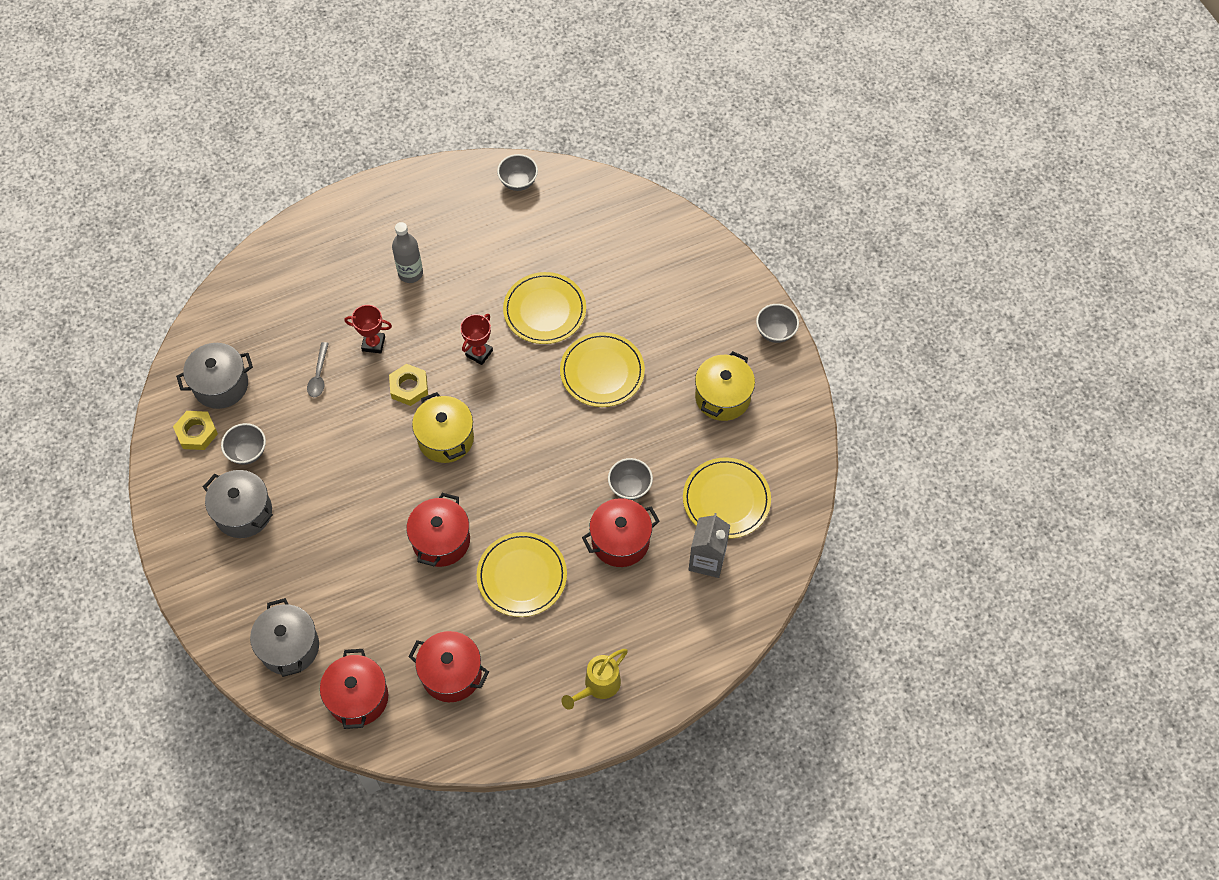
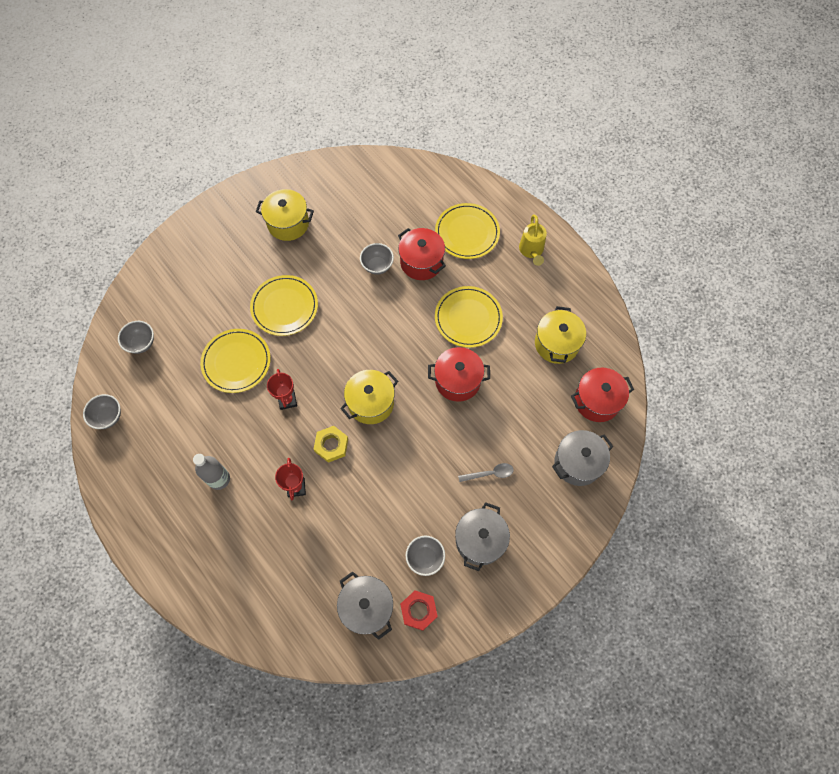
camera: 105 degrees left, 5 degrees up
yellow nut [173,411,218,450] -> red nut [400,590,438,631]
grey spoon [307,342,329,397] -> grey spoon moved to [458,463,514,482]
red pot [408,631,489,702] -> yellow pot [535,306,586,364]
red trophy [460,314,493,365] -> red trophy turned 60 degrees clockwise [267,369,297,410]
yellow watering can [561,649,628,710] -> yellow watering can turned 60 degrees clockwise [519,215,547,266]
yellow plate [683,458,771,539] -> yellow plate moved to [435,203,500,259]
grey carton [688,513,730,578] -> none
grey bowl [756,304,799,343] -> grey bowl moved to [118,321,154,354]

